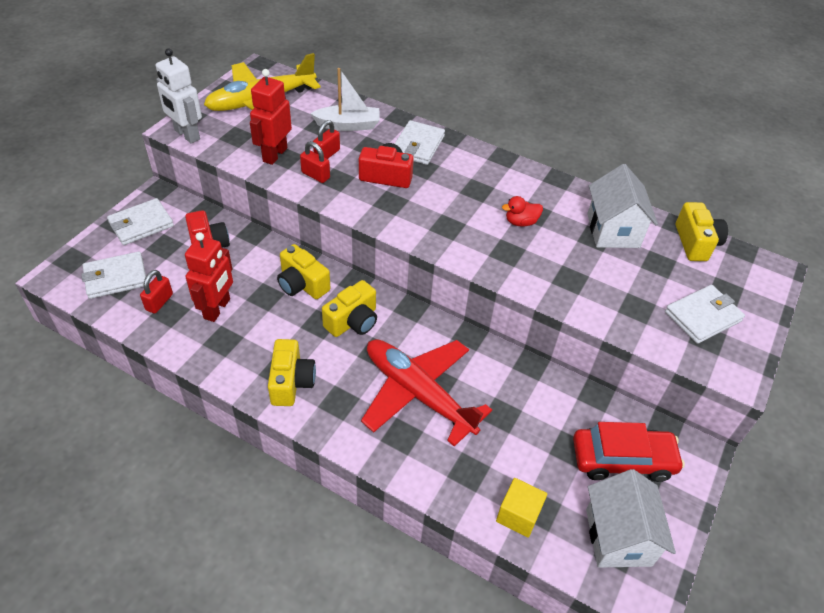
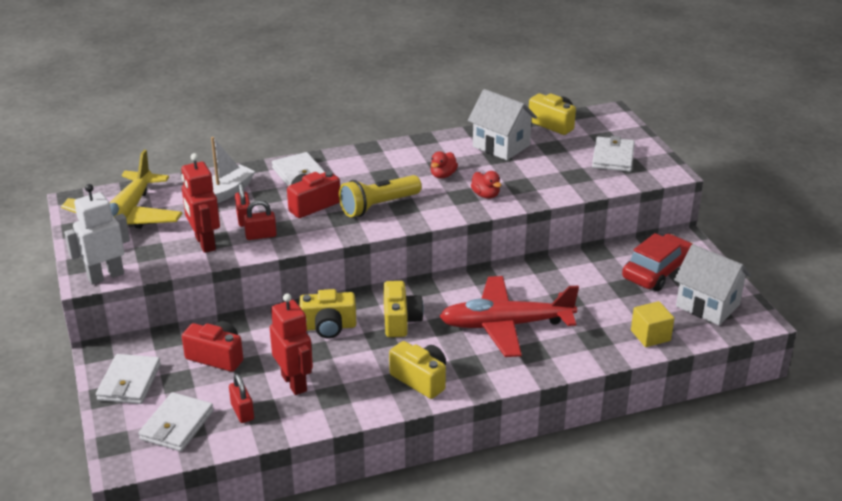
camera: 45 degrees left, 15 degrees down
white robot [156,48,202,144] -> white robot turned 150 degrees clockwise [64,184,130,285]
none -> yellow flashlight [339,175,422,217]
none -> red duck [471,171,501,198]

